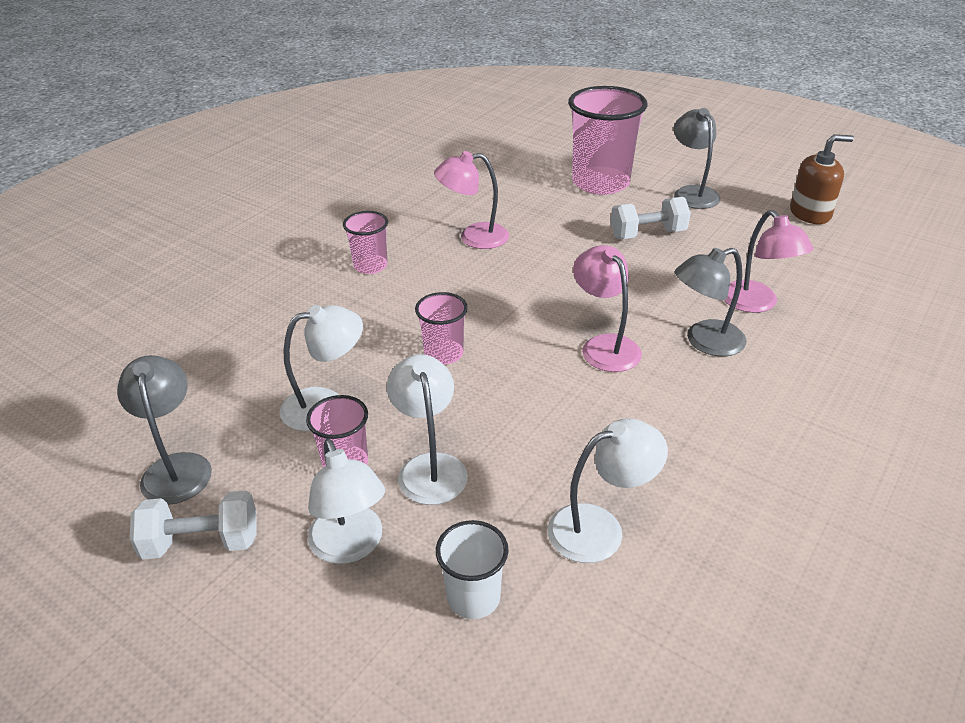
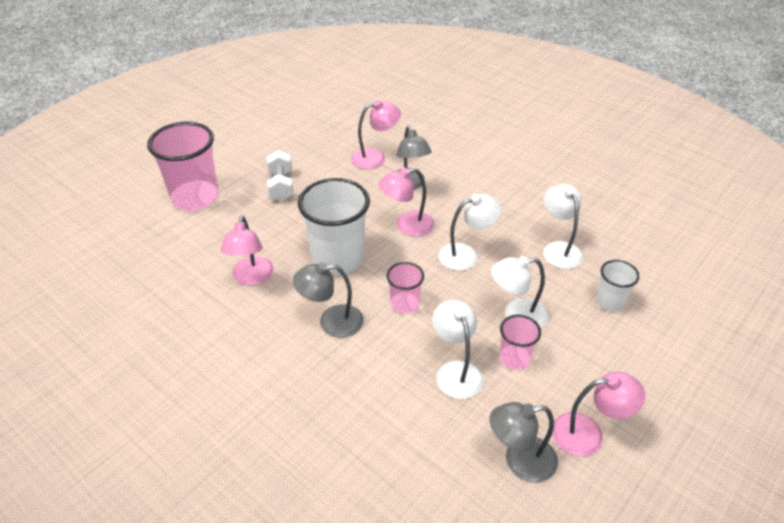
camera: 85 degrees left, 5 degrees up
white dumbbell [130,490,257,560] -> pink lamp [552,372,645,457]
white lamp [308,438,385,564] -> white lamp moved to [438,194,502,271]
pink cup [343,211,388,274] -> none
grey lamp [674,108,721,209] -> grey lamp moved to [293,262,364,338]
brown soap dispenser [790,134,854,224] -> none
none -> white cup [298,178,370,275]

